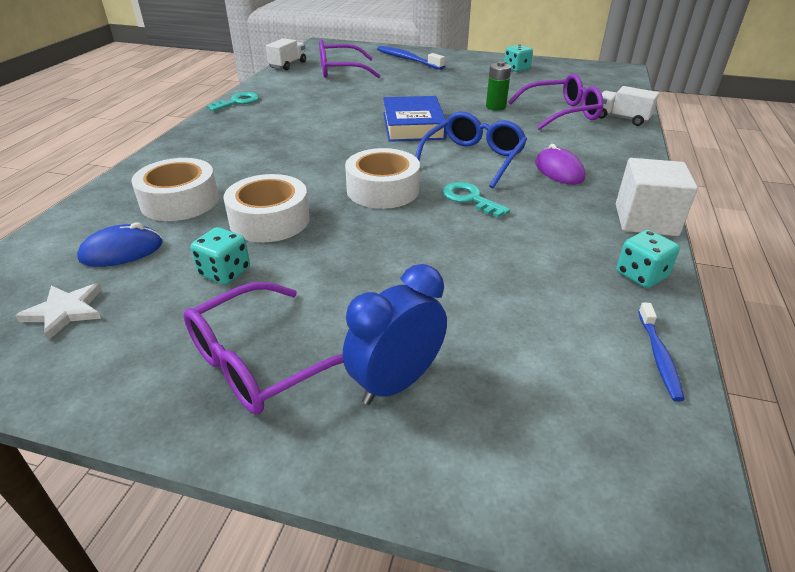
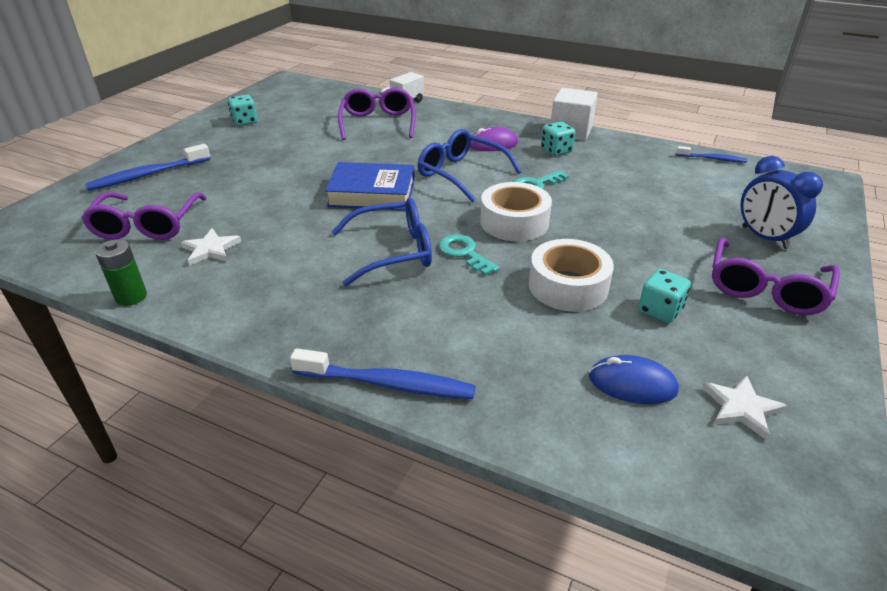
camera: 80 degrees left, 0 degrees up
blue mouse [77,223,163,267] -> blue mouse turned 60 degrees counterclockwise [589,355,679,404]
white tape [131,158,219,221] -> none
purple glasses [184,282,344,414] -> purple glasses turned 60 degrees clockwise [712,237,840,315]
turquoise key [206,92,259,111] -> turquoise key moved to [439,234,500,276]
white truck [266,38,306,70] -> none
green battery [486,61,511,111] -> green battery moved to [95,239,147,306]
turquoise dice [616,230,680,288] -> turquoise dice moved to [541,122,575,156]
none -> white star [181,228,241,266]
none -> blue toothbrush [290,348,476,399]
none -> blue glasses [332,198,432,286]

